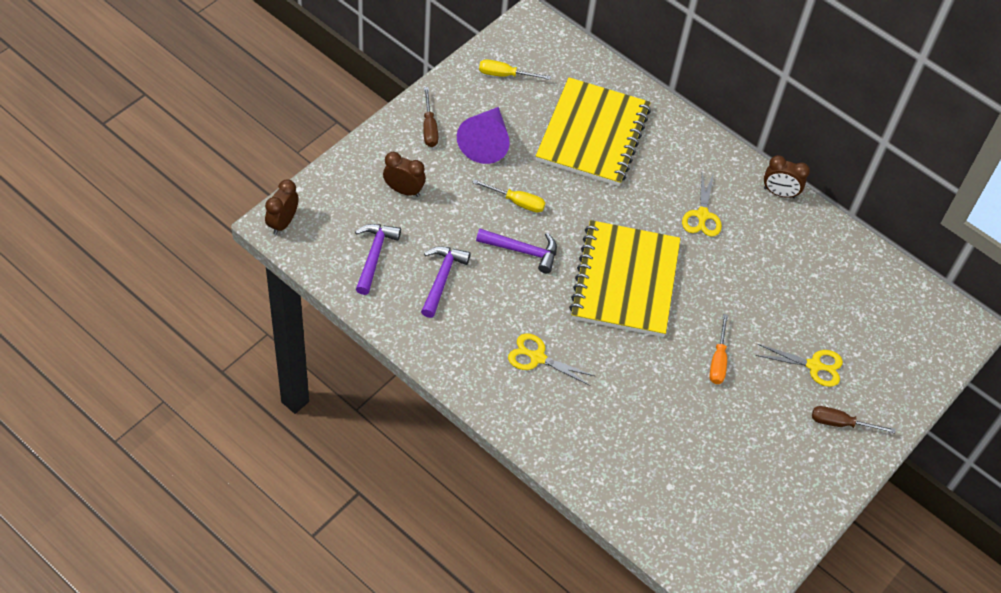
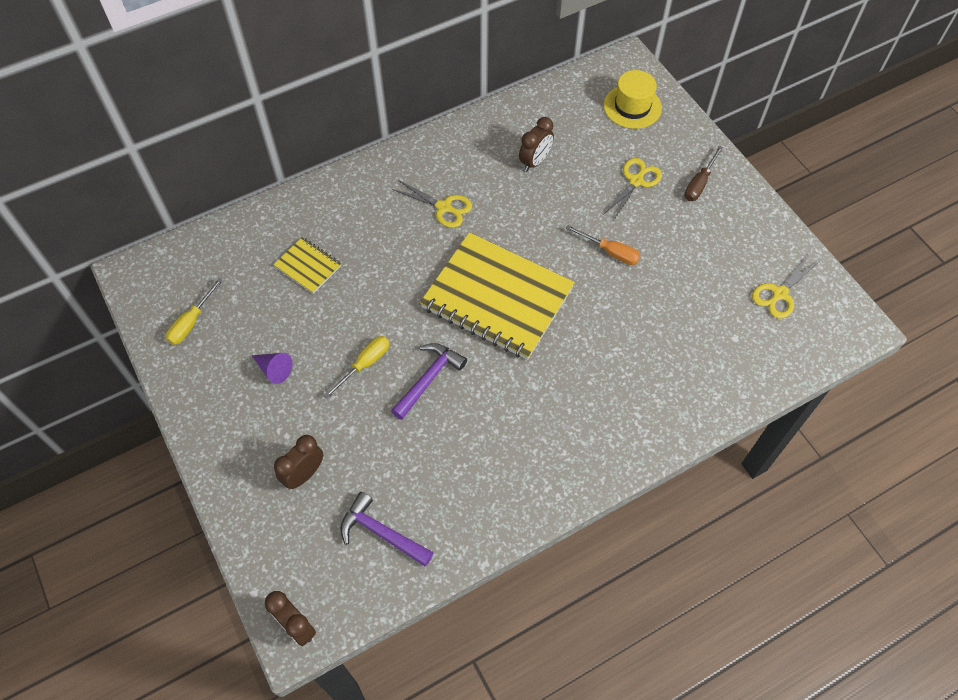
camera: 65 degrees left, 5 degrees up
purple hammer [421,246,471,318] -> none
brown screwdriver [423,87,438,147] -> none
purple cone [457,107,510,164] -> purple cone [252,353,293,384], size x0.53
yellow scissors [508,333,595,386] -> yellow scissors moved to [752,256,819,319]
yellow notebook [536,77,651,186] -> yellow notebook [273,237,341,294], size x0.45
brown clock [764,155,810,199] -> brown clock moved to [519,117,554,171]
none -> yellow hat [604,70,662,129]

